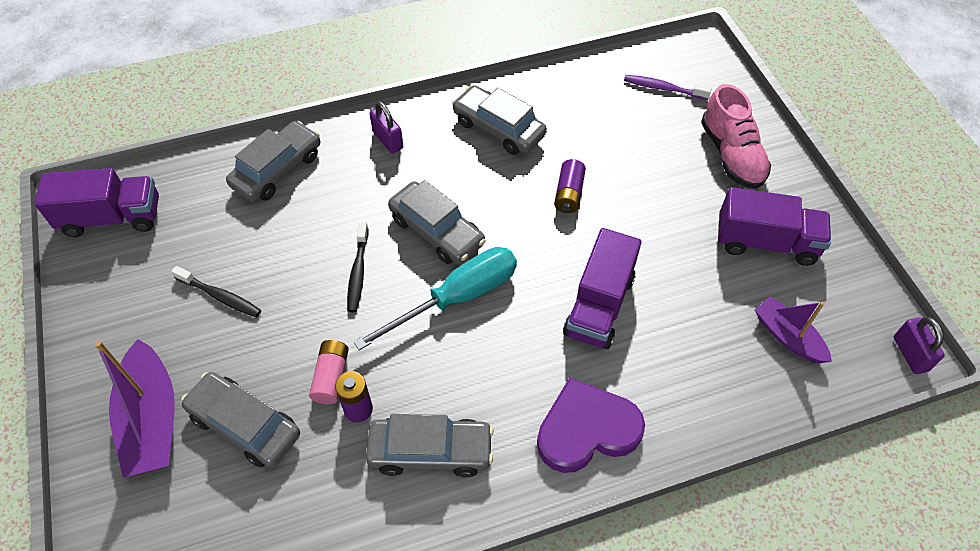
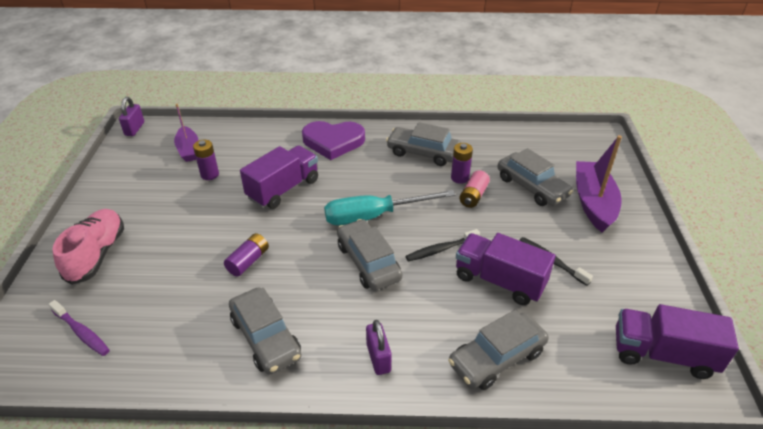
camera: 160 degrees left, 15 degrees down
black toothbrush [347,222,369,312] -> black toothbrush turned 135 degrees counterclockwise [406,229,480,262]
purple truck [718,187,831,266] -> purple truck moved to [456,233,556,305]
none -> purple battery [193,140,219,180]

